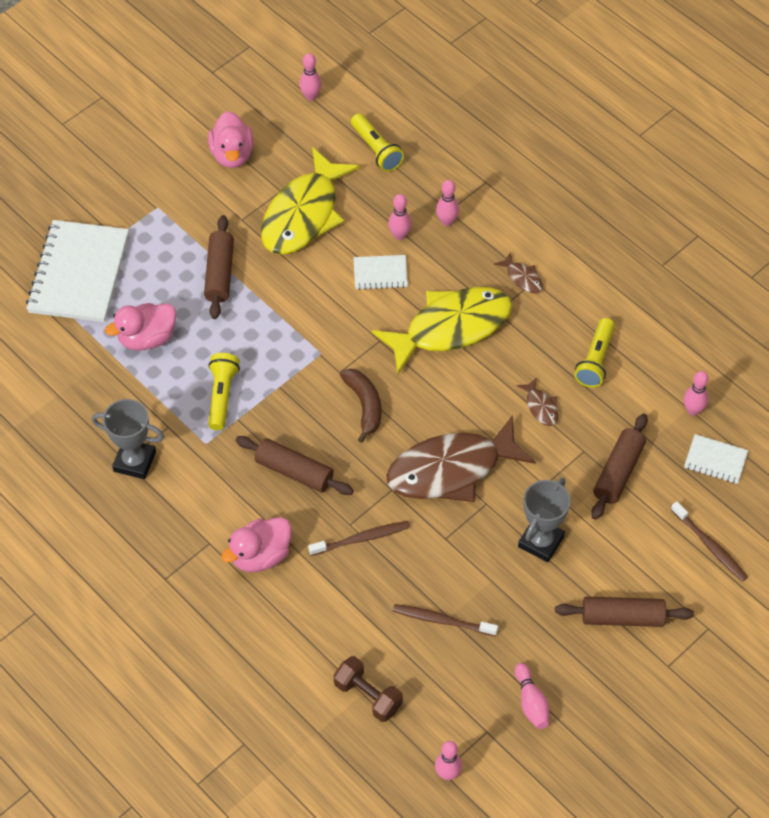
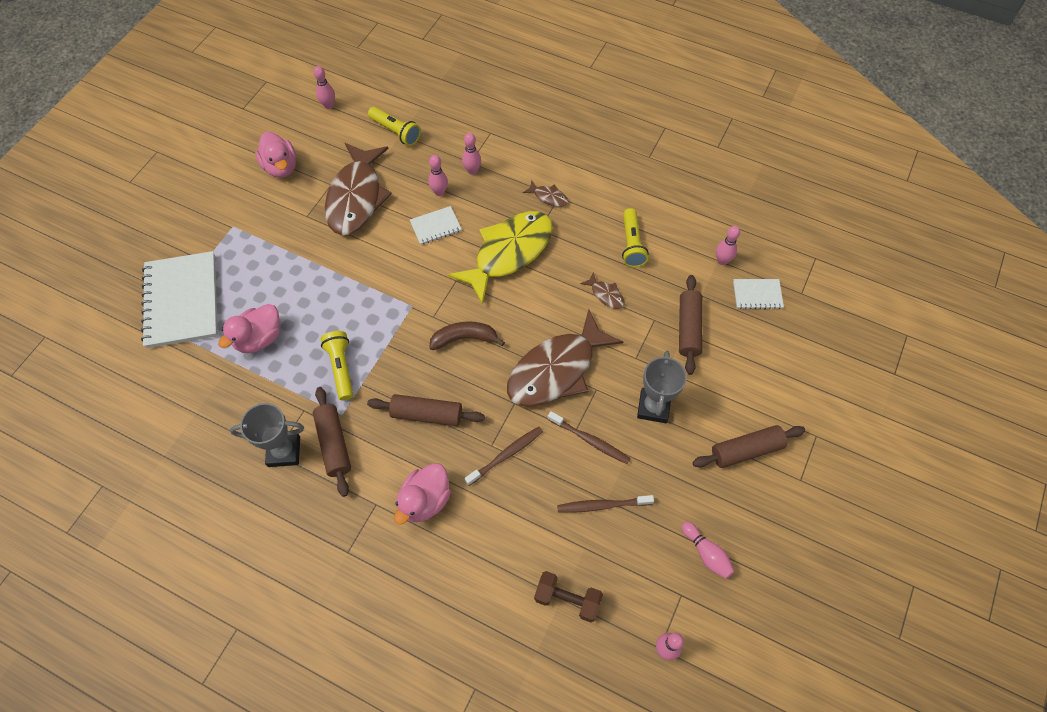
camera: 20 degrees left, 5 degrees up
brown rolling pin [204,215,234,319] -> brown rolling pin moved to [313,387,351,497]
yellow fish [261,147,360,255] -> brown fish [325,143,392,235]
brown banana [340,369,381,443] -> brown banana turned 60 degrees counterclockwise [429,321,505,350]
brown toothbrush [671,501,748,582] -> brown toothbrush moved to [547,411,631,464]

